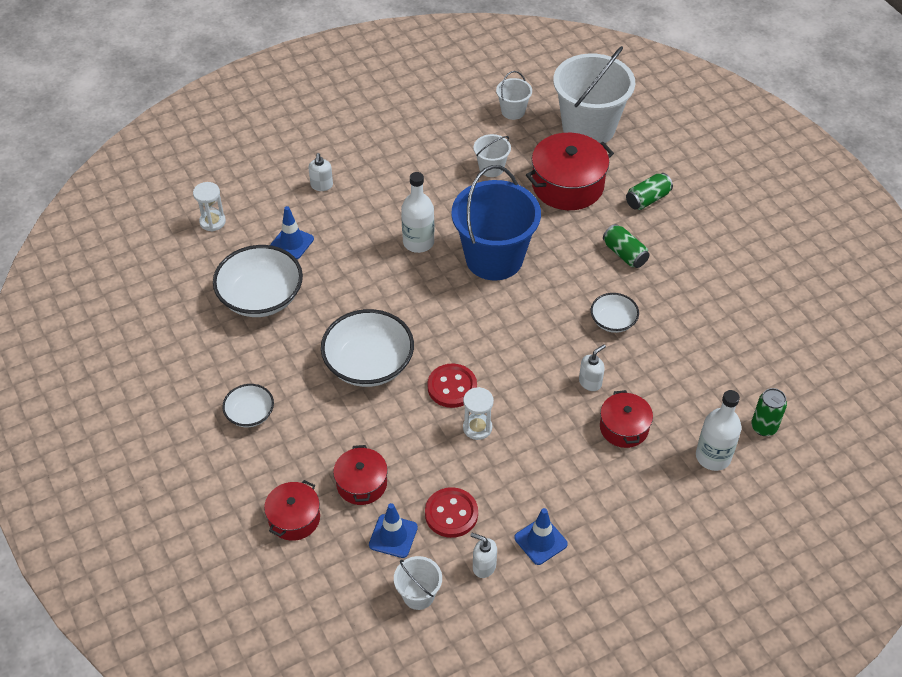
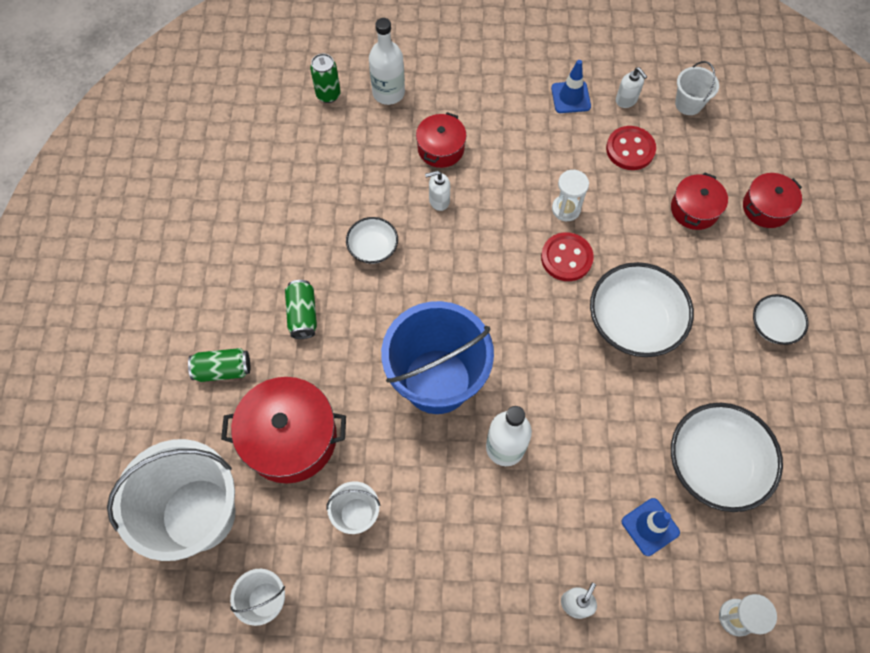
camera: 150 degrees left, 15 degrees up
blue traffic cone [369,503,418,558] -> none

